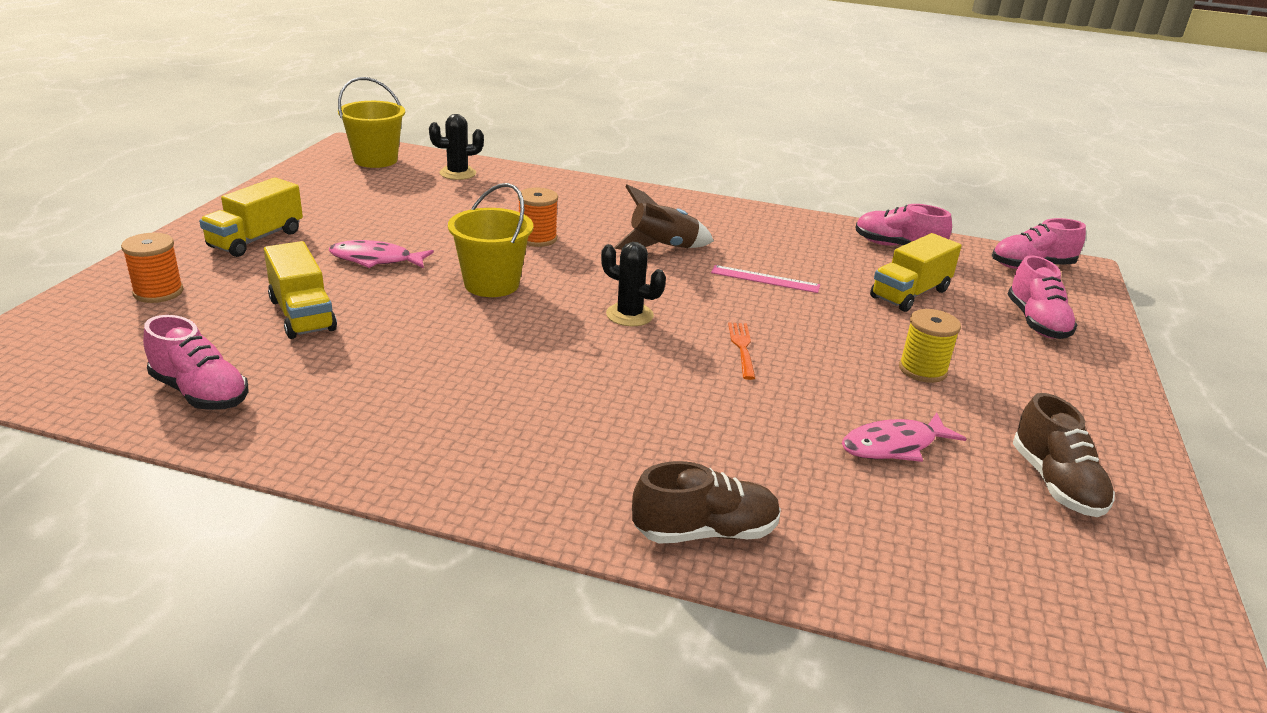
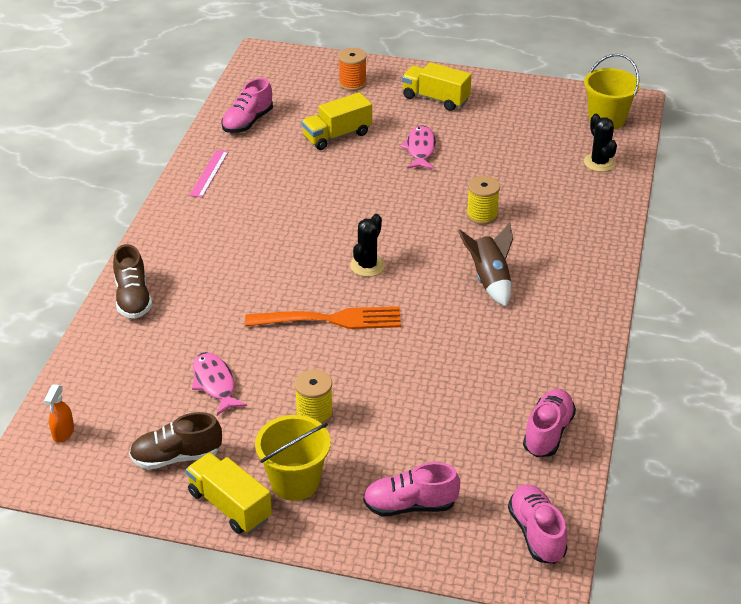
camera: 90 degrees right, 10 degrees up
yellow bucket [448,183,533,297] -> yellow bucket moved to [255,415,331,501]
orange spool [518,188,558,247] -> yellow spool [466,176,500,225]
pink ruler [711,265,820,293] -> pink ruler moved to [190,150,228,198]
orange fork [728,322,755,380] -> orange fork [245,306,401,329], size x1.99
yellow truck [870,233,962,312] -> yellow truck moved to [186,453,272,534]
none -> orange spray bottle [44,384,74,443]

